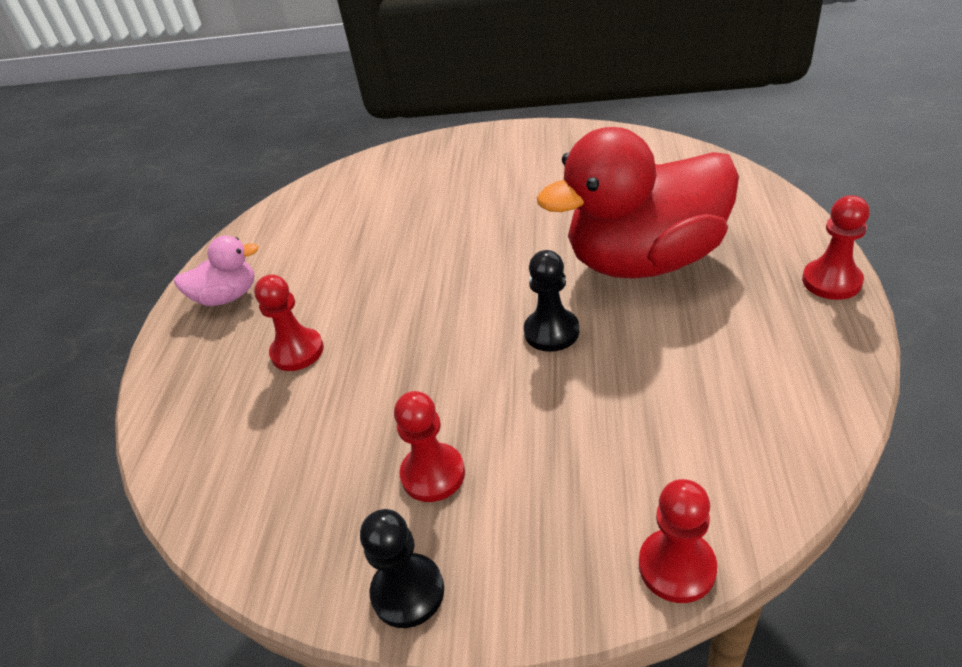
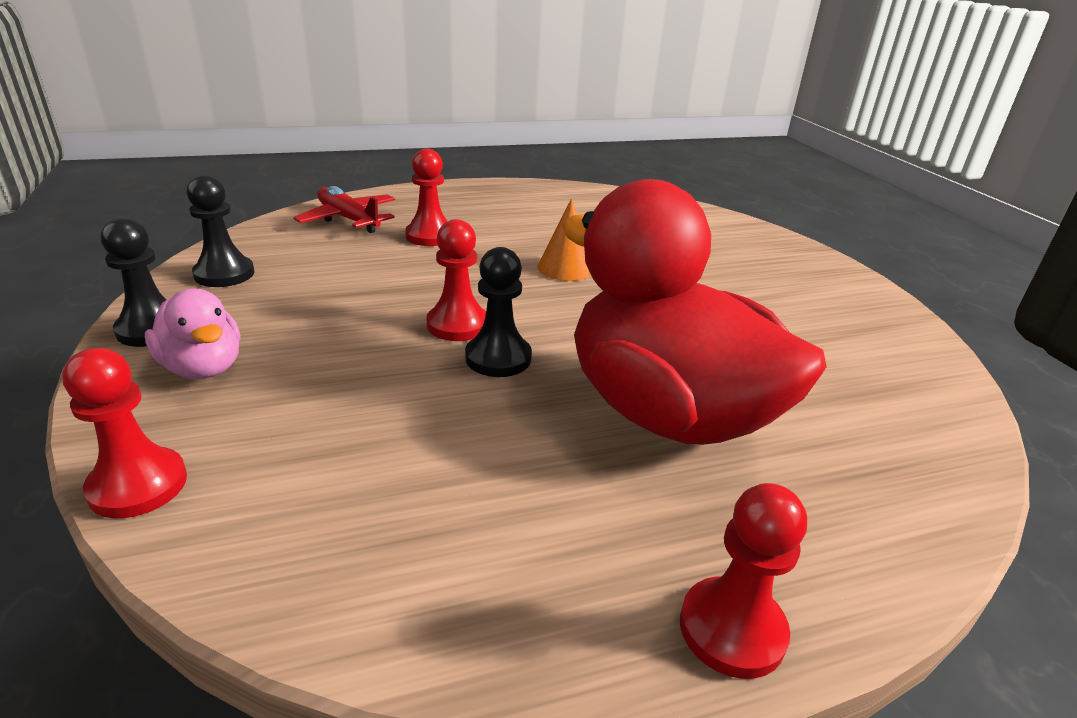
camera: 60 degrees right, 10 degrees down
pink duck [174,235,259,306] -> pink duck moved to [145,289,240,379]
red pawn [394,391,465,502] -> red pawn moved to [426,219,486,341]
none -> black pawn [187,175,255,287]
none -> red plane [293,186,395,233]
none -> orange cone [537,198,591,281]

